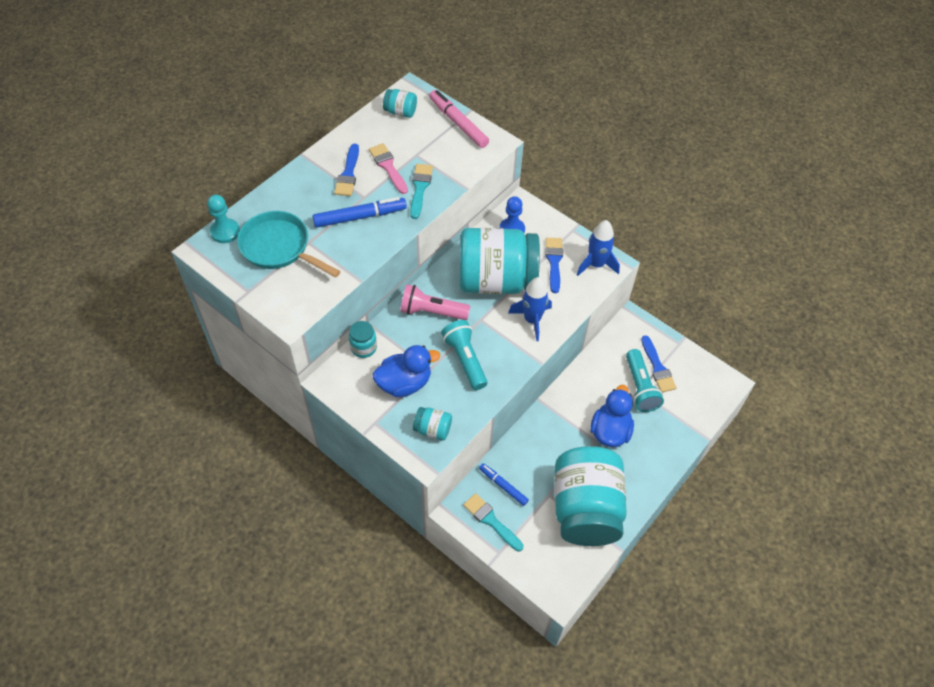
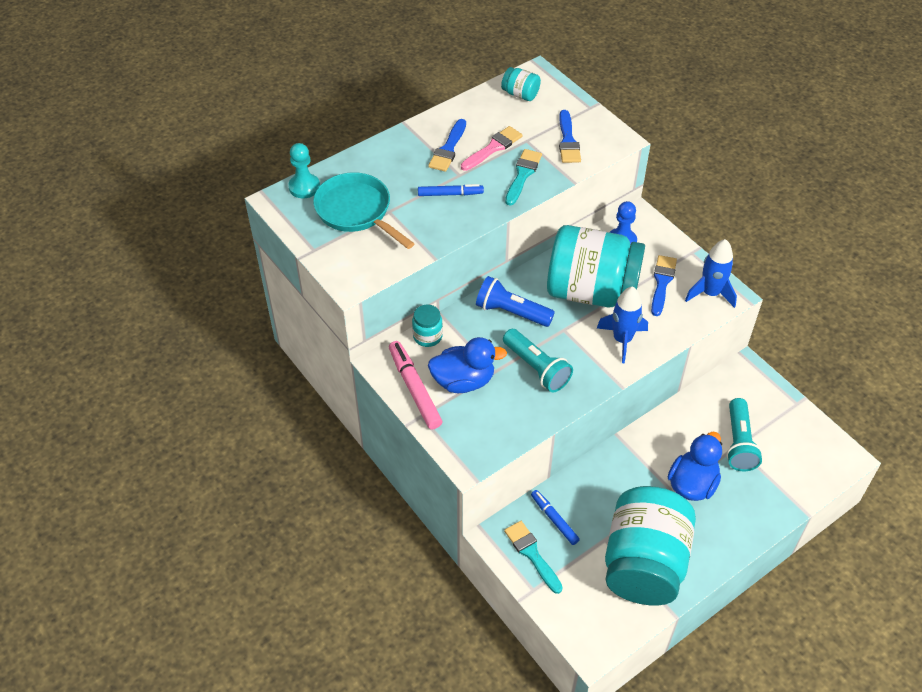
camera: 15 degrees right, 5 degrees down
blue marker [313,197,407,228] -> blue marker [418,184,484,196], size x0.64
pink brush [369,143,408,194] -> pink brush turned 60 degrees clockwise [461,126,522,171]
pink flashlight [400,284,470,320] -> blue flashlight [476,276,555,327]
turquoise jar [413,407,452,441] -> none
pink marker [429,90,489,148] -> pink marker moved to [389,341,442,429]
turquoise flashlight [441,320,487,390] -> turquoise flashlight turned 150 degrees clockwise [503,329,573,392]
blue brush [641,335,677,392] -> blue brush moved to [559,110,581,163]

